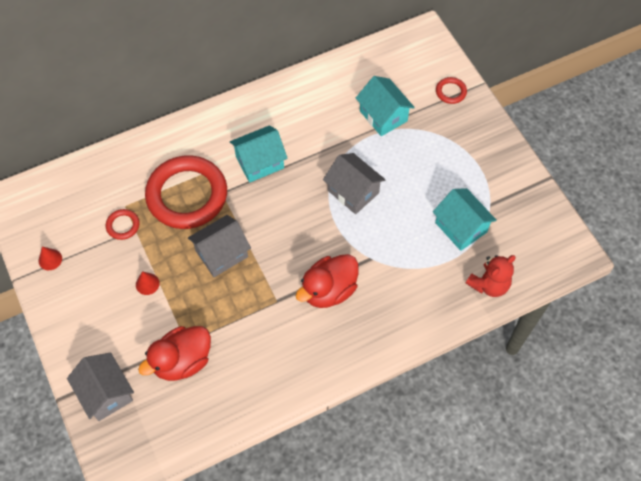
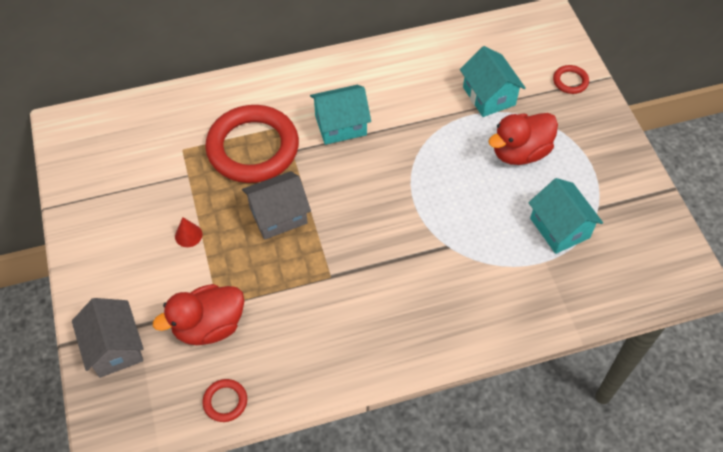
camera: 10 degrees right, 5 degrees down
red cone [38,247,62,270] -> none
red ring [106,209,139,240] -> red ring moved to [202,379,247,422]
red duck [296,254,359,308] -> red duck moved to [488,113,558,165]
grey house [323,153,386,214] -> none
red teddy bear [466,255,516,297] -> none

